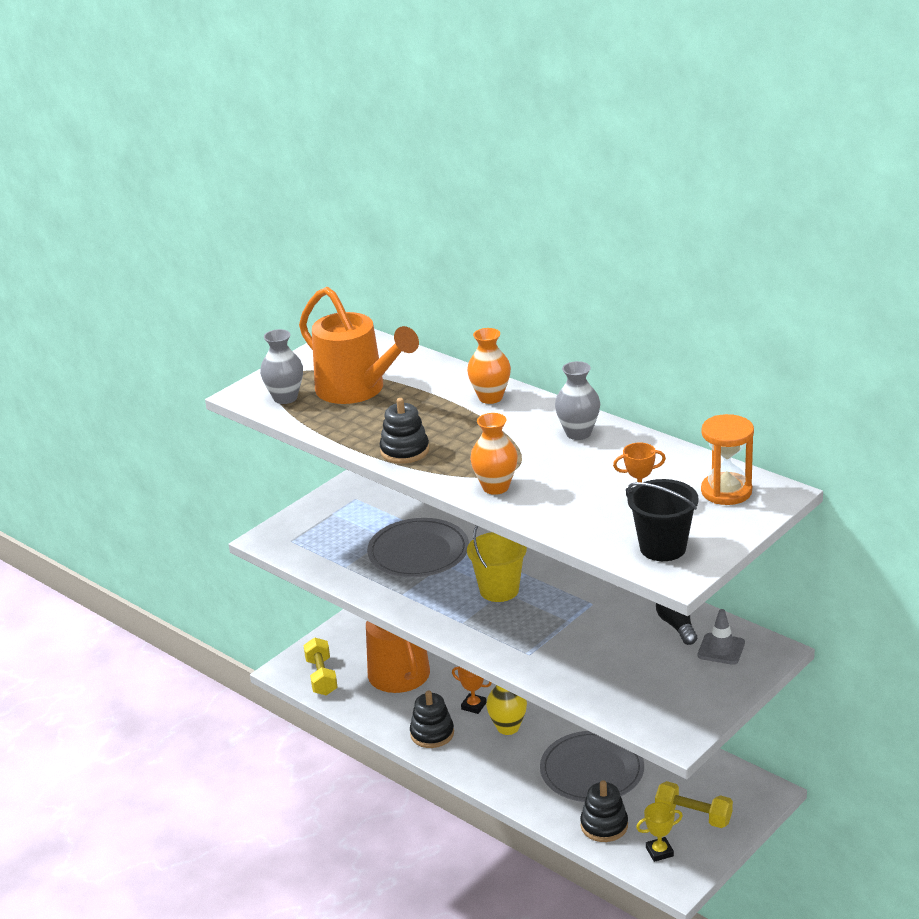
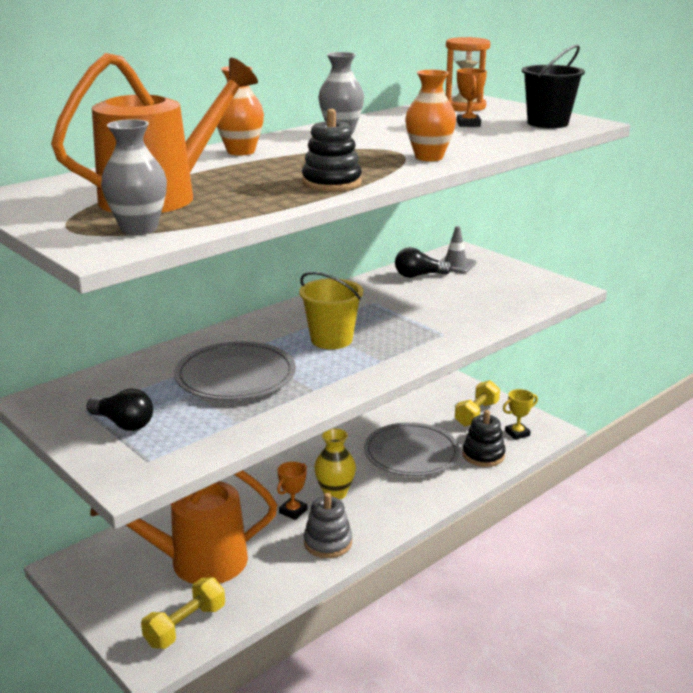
camera: 85 degrees left, 5 degrees down
yellow dumbbell [303,637,338,695] -> yellow dumbbell turned 45 degrees counterclockwise [141,578,225,649]
black stacking toy [410,690,454,748] -> grey stacking toy [304,493,352,558]
yellow trophy [636,802,683,862] -> yellow trophy turned 75 degrees clockwise [503,389,538,440]
none -> black light bulb [86,389,153,431]

